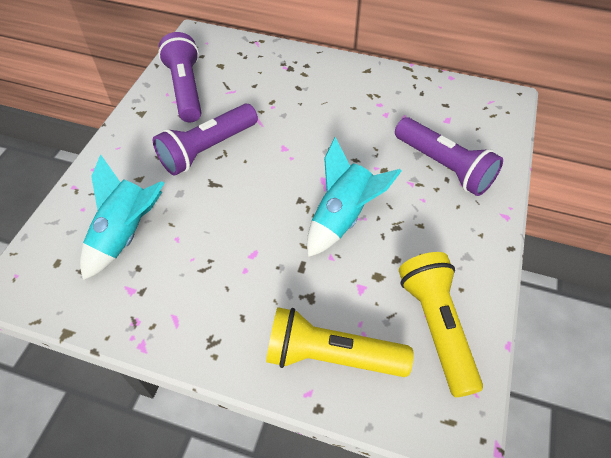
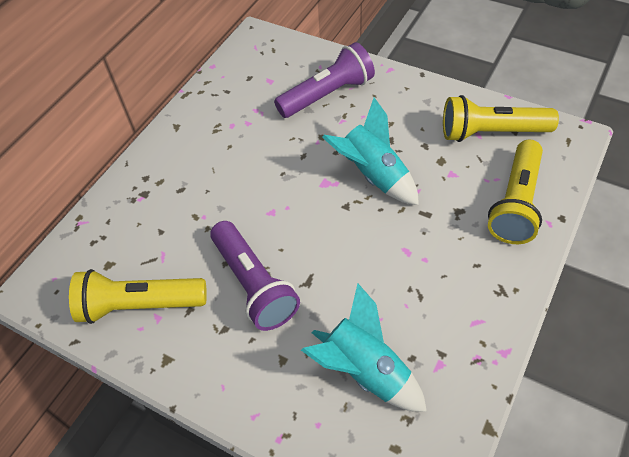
camera: 75 degrees left, 0 degrees up
purple flashlight [158,32,201,122] -> yellow flashlight [69,269,207,324]

